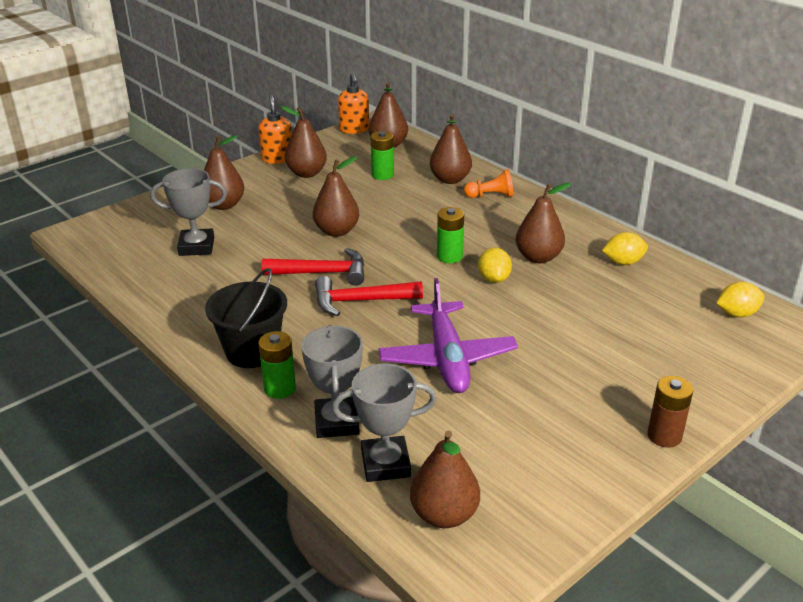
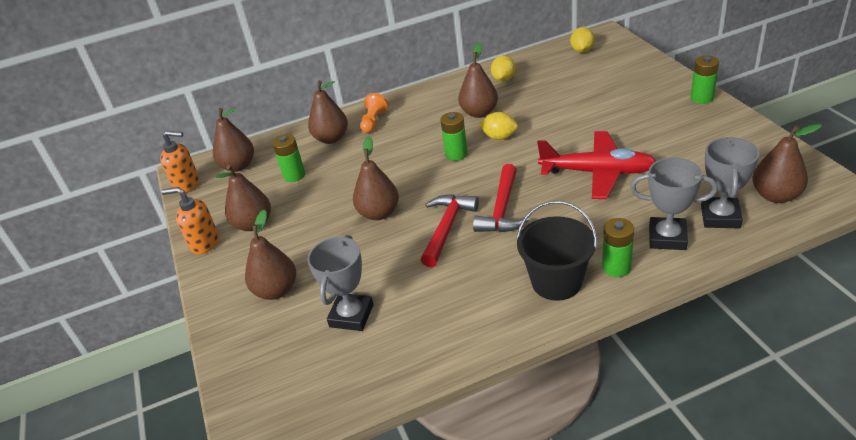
camera: 65 degrees left, 5 degrees up
purple plane [379,278,518,393] -> red plane [537,131,656,199]
brown battery [647,376,693,448] -> green battery [690,56,719,104]

